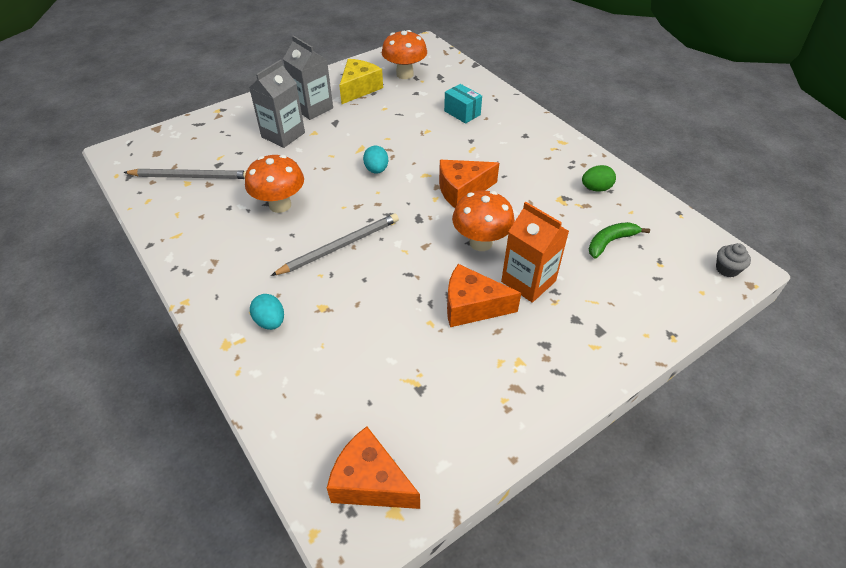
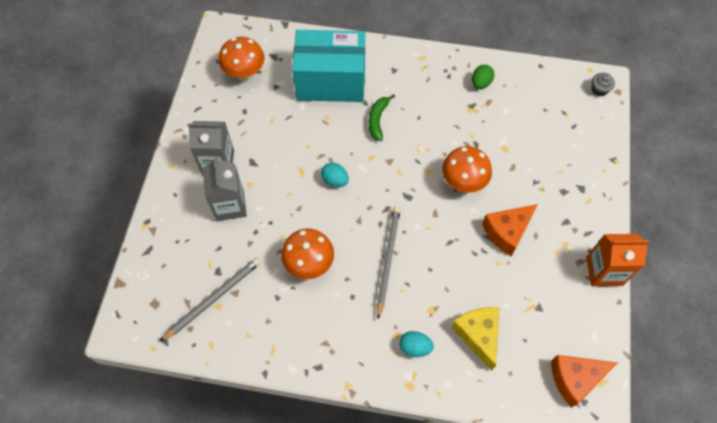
camera: 45 degrees left, 15 degrees up
yellow cheese [339,59,383,104] -> yellow cheese moved to [451,307,499,371]
orange cheese [439,160,499,208] -> none
turquoise box [444,84,482,124] -> turquoise box [292,30,365,102], size x2.37
orange carton [501,202,569,303] -> orange carton moved to [586,234,650,286]
green banana [589,222,650,259] -> green banana moved to [369,94,395,141]

